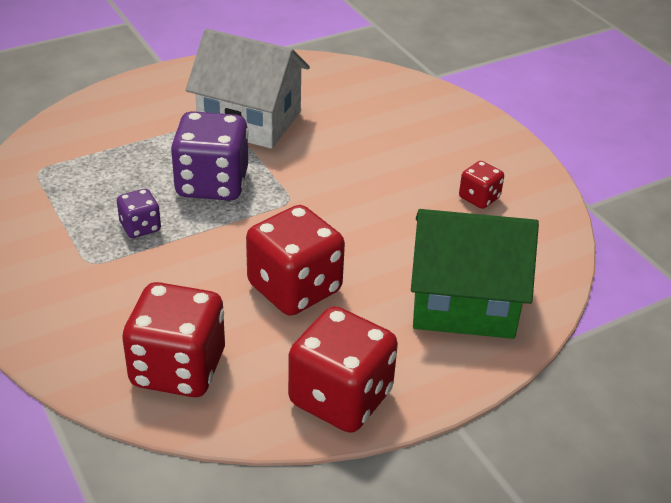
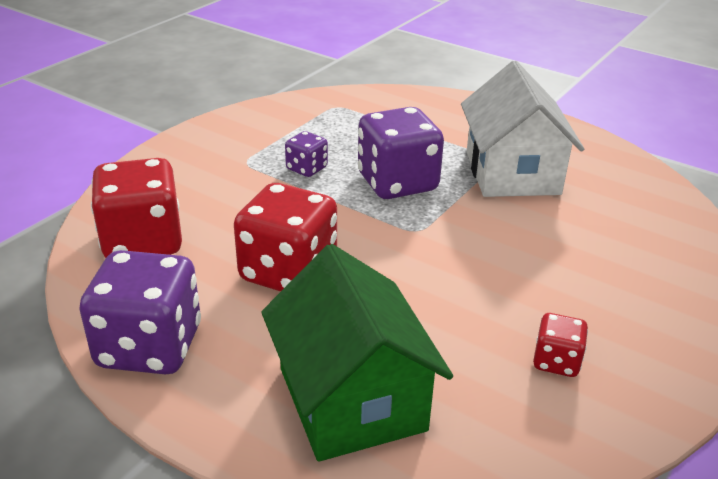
camera: 65 degrees right, 5 degrees down
red dice [288,306,398,433] -> purple dice [79,250,201,374]

